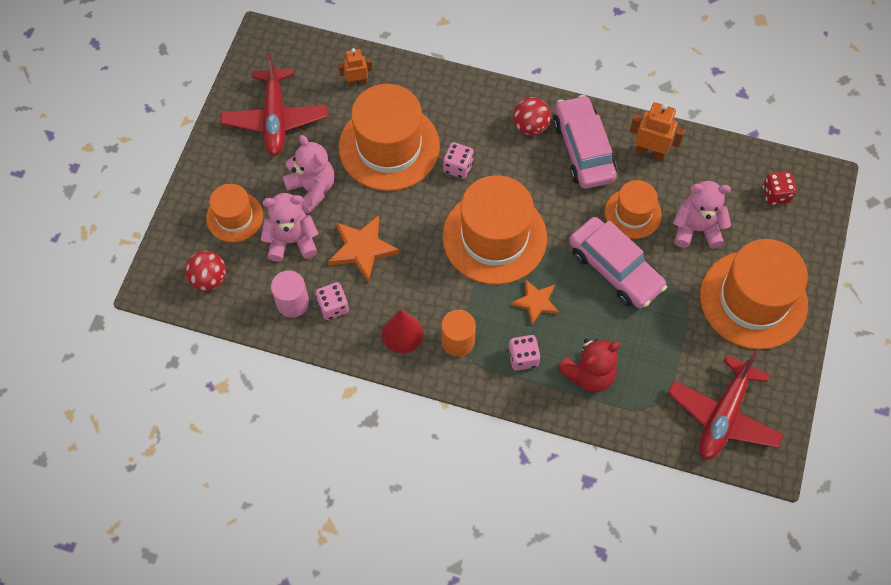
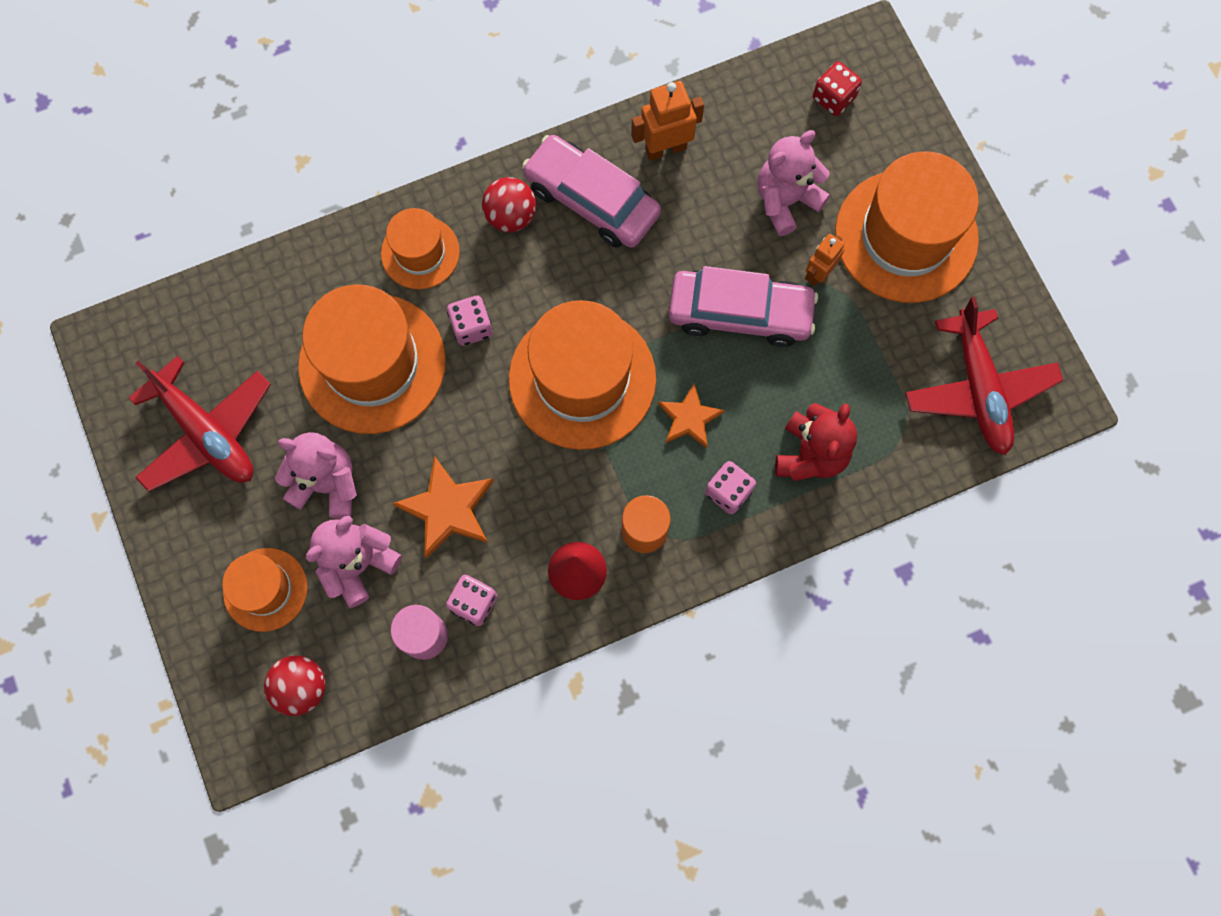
camera: 40 degrees left, 10 degrees up
orange robot [338,48,372,87] -> orange robot moved to [805,234,844,286]
orange hat [605,180,662,239] -> orange hat moved to [381,208,460,289]

